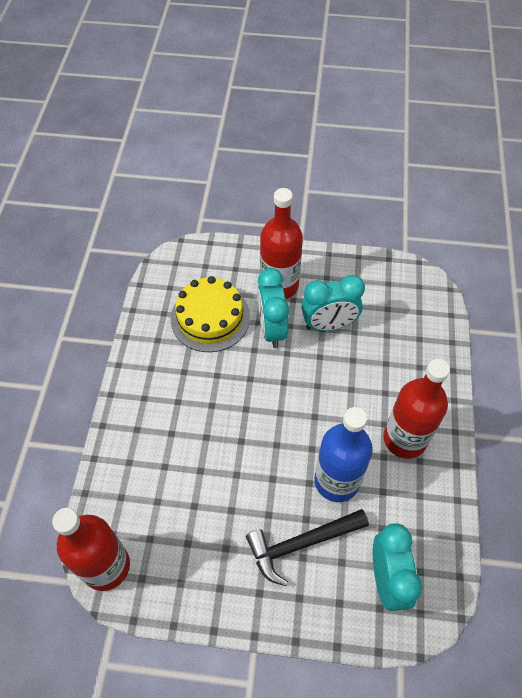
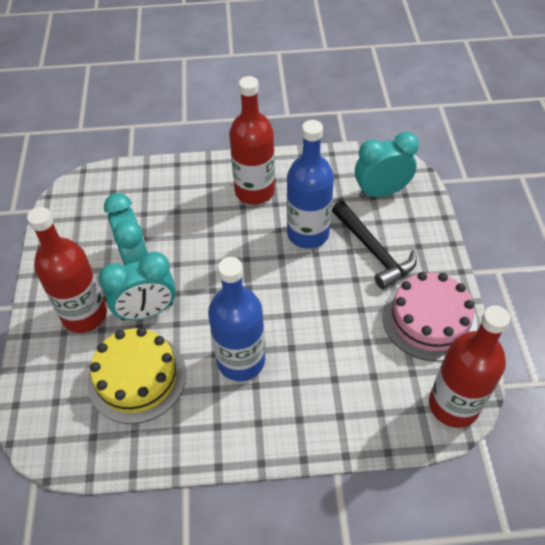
camera: 100 degrees left, 5 degrees down
none -> blue bottle [208,257,265,381]
none -> pink cake [383,272,477,361]

